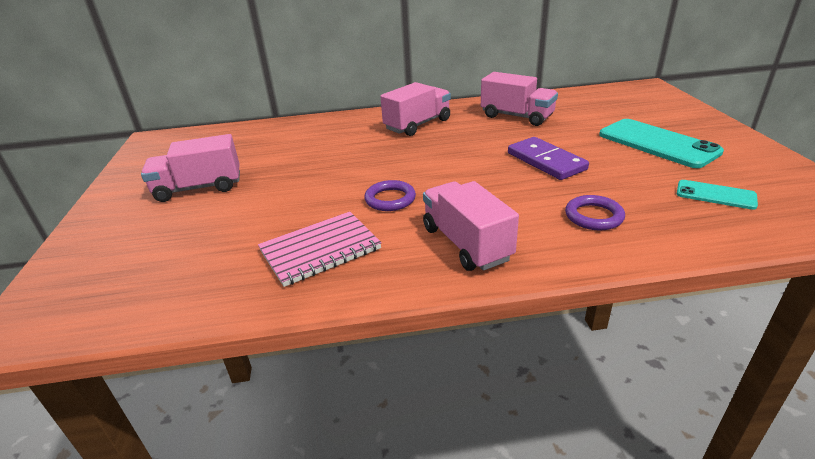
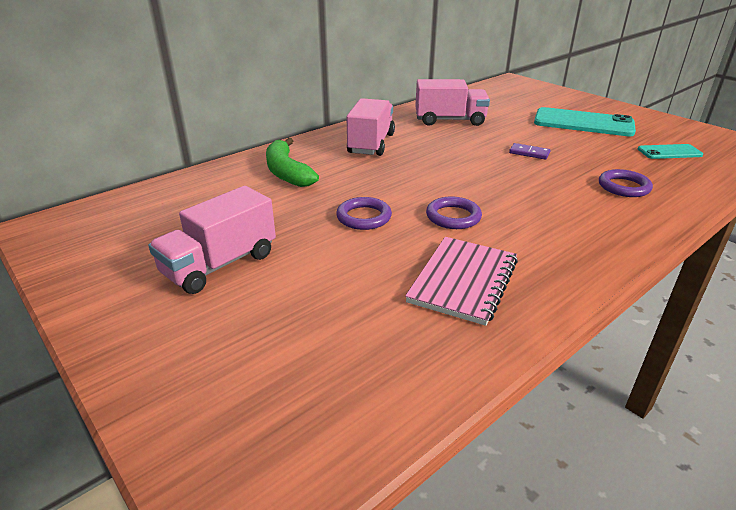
camera: 35 degrees left, 0 degrees up
pink truck [423,181,519,271] -> none
purple domino [508,137,589,180] -> purple domino [509,143,551,160], size x0.52
none -> green banana [266,138,319,187]
none -> purple ring [336,197,392,230]

